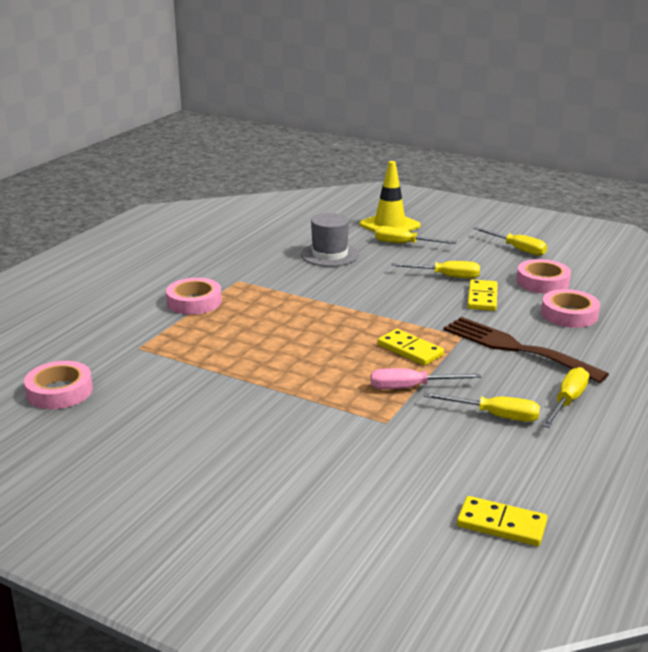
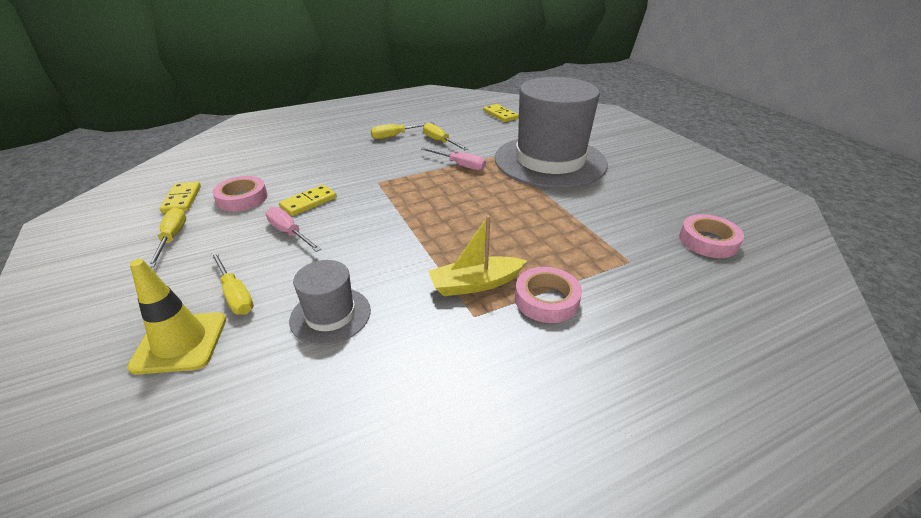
camera: 145 degrees left, 10 degrees up
yellow domino [378,329,444,366] -> yellow domino moved to [160,181,201,213]
yellow screwdriver [391,261,480,279] -> pink screwdriver [265,207,321,252]
brown fork [443,317,609,383] -> none
pink tape [541,289,600,328] -> none
none -> yellow boat [428,215,527,296]
none -> grey hat [495,77,608,188]

